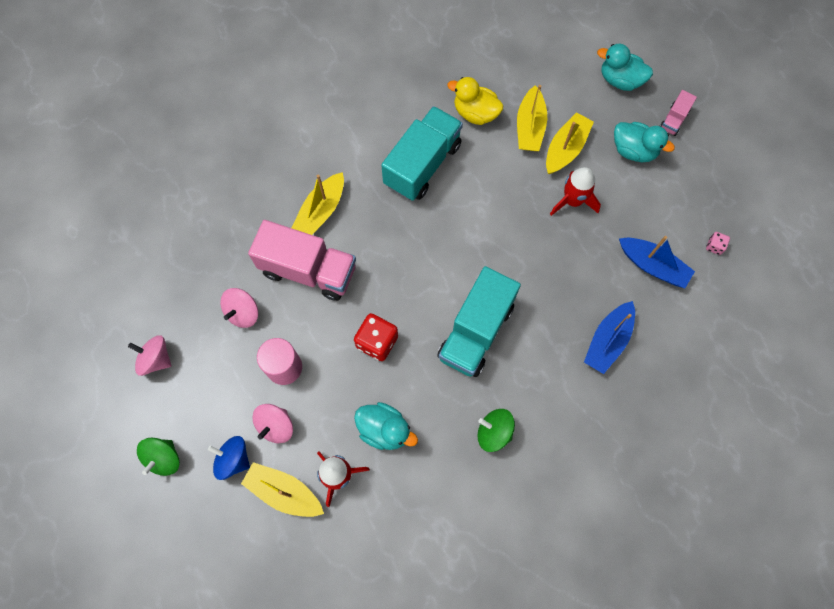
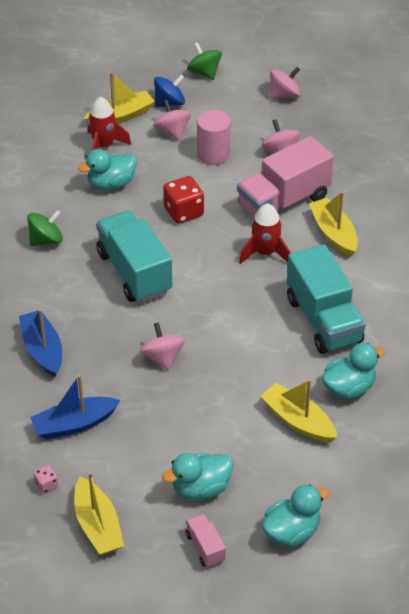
camera: 125 degrees right, 25 degrees down
yellow duck [447,77,503,125] -> turquoise duck [322,343,385,399]
yellow boat [546,112,594,174] -> yellow boat moved to [74,472,124,555]
red rocket [550,167,601,216] -> red rocket moved to [239,203,291,264]
none -> pink spinning top [140,322,185,371]

